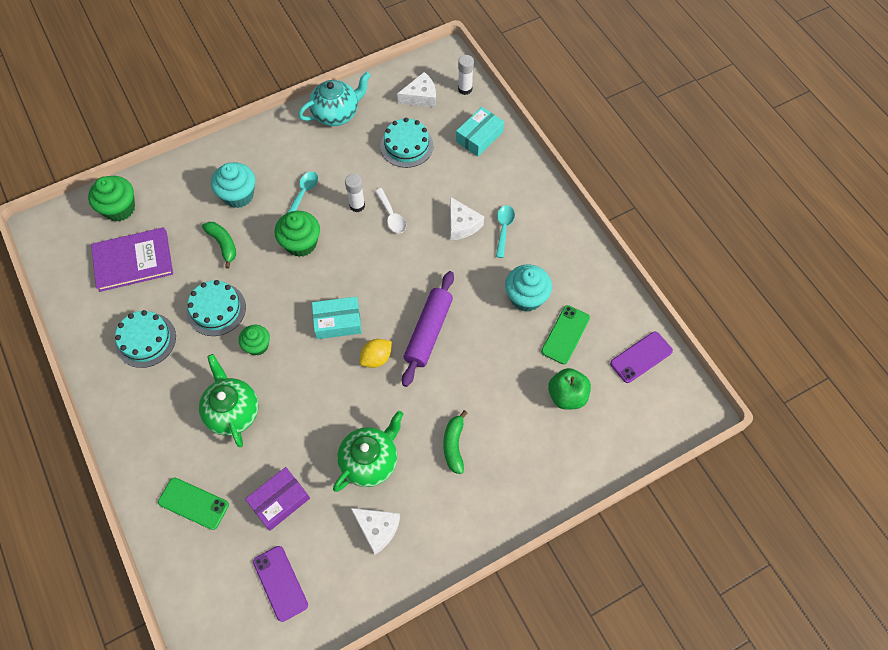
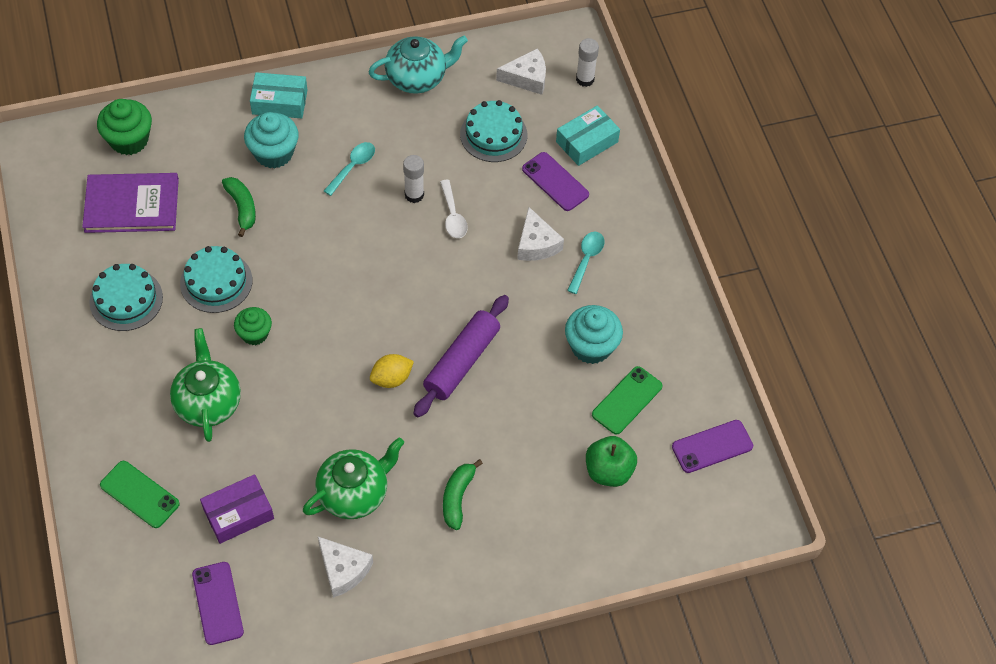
camera: 10 degrees right, 5 degrees down
green cupcake [274,211,320,257] -> none
turquoise box [312,297,362,339] -> turquoise box moved to [250,72,307,119]
none -> purple phone [522,152,589,211]

